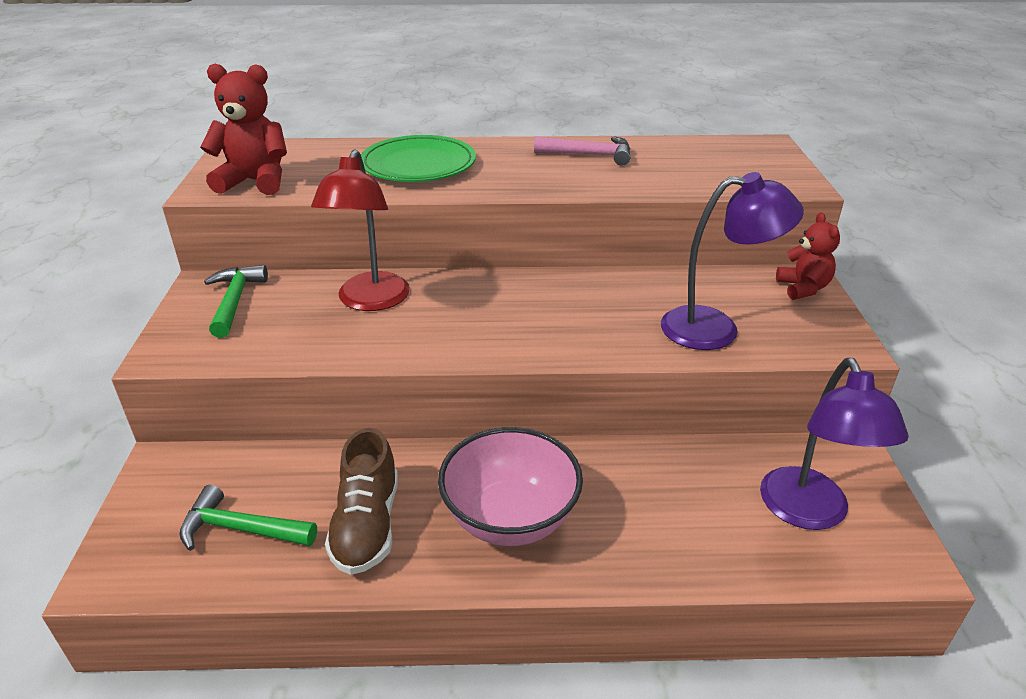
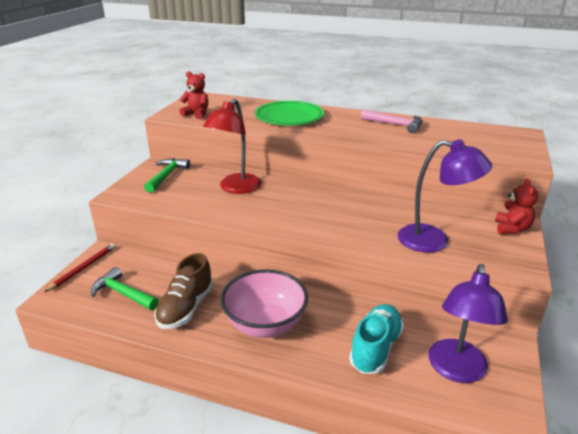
camera: 20 degrees right, 5 degrees down
red teddy bear [200,64,287,195] -> red teddy bear [179,71,208,119], size x0.65
none -> red pencil [45,243,115,292]
none -> turquoise shoe [349,304,404,374]

